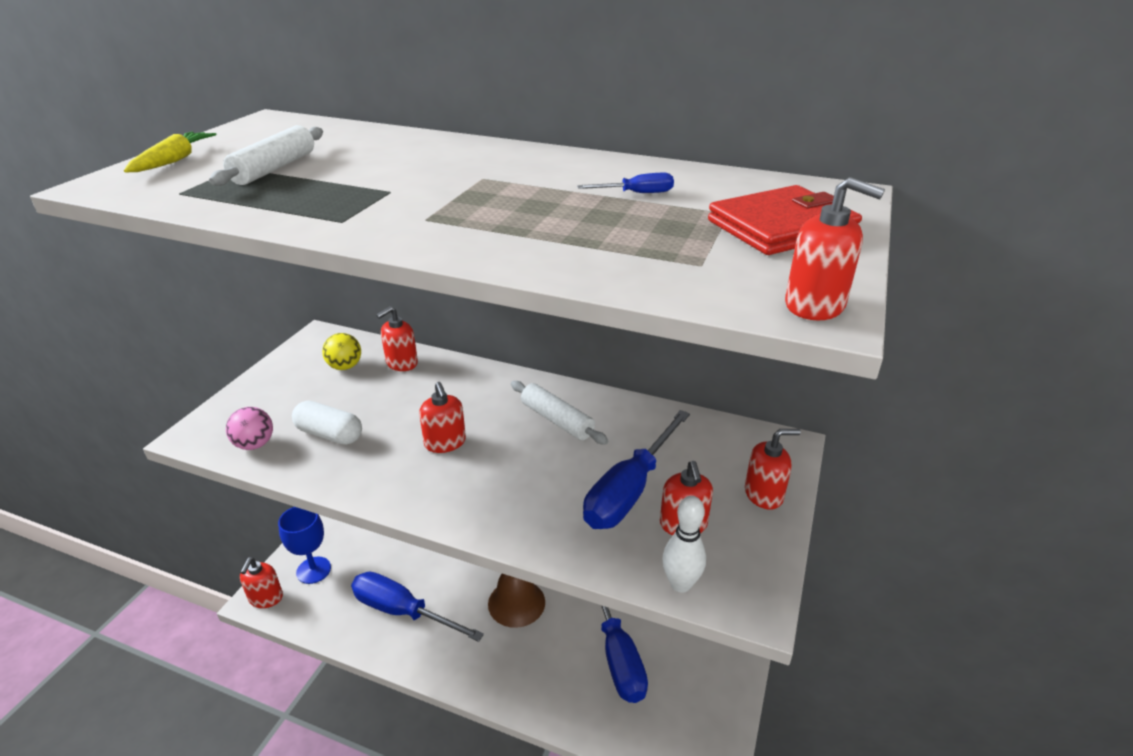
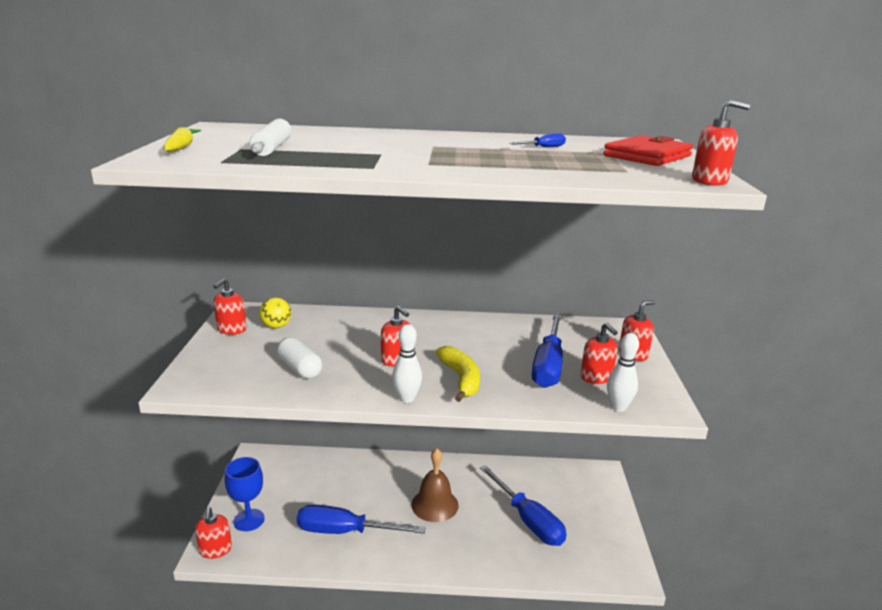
camera: 20 degrees left, 10 degrees down
pink ball [226,407,273,450] -> none
white capsule [292,401,362,445] -> white capsule turned 45 degrees clockwise [277,337,322,379]
red soap dispenser [376,306,418,371] -> red soap dispenser moved to [213,278,247,335]
white rolling pin [511,381,608,445] -> none
none -> white bowling pin [392,324,422,403]
none -> yellow banana [435,346,480,402]

